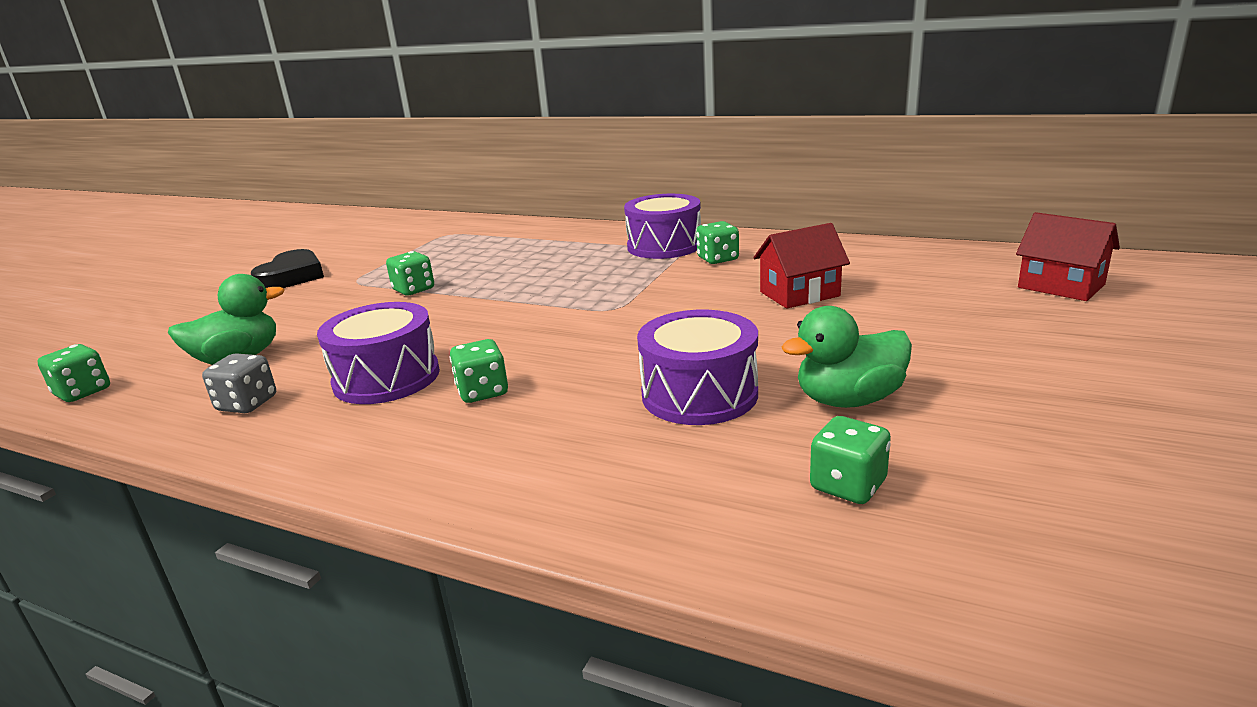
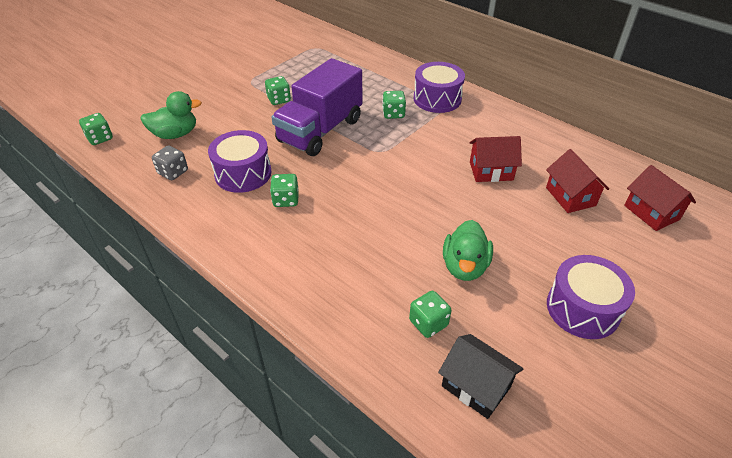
camera: 15 degrees right, 20 degrees up
black heart [251,249,324,288] -> none
purple drum [637,310,758,425] -> purple drum moved to [547,255,635,339]
green dice [696,221,739,264] -> green dice moved to [382,91,406,119]
green duck [781,306,912,408] -> green duck turned 75 degrees counterclockwise [443,220,493,281]
none -> purple truck [271,58,362,156]
none -> black house [438,334,524,419]
none -> red house [546,149,609,213]

